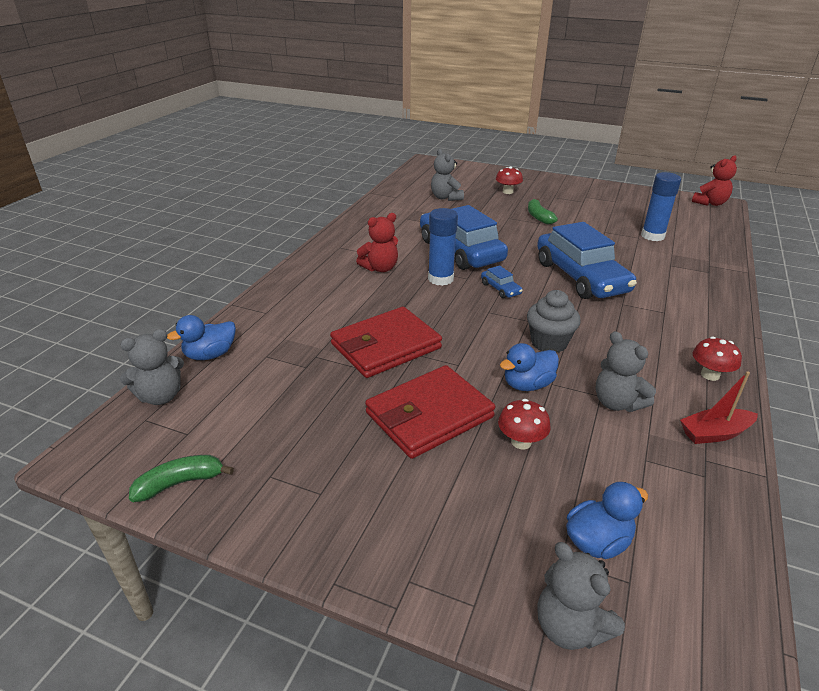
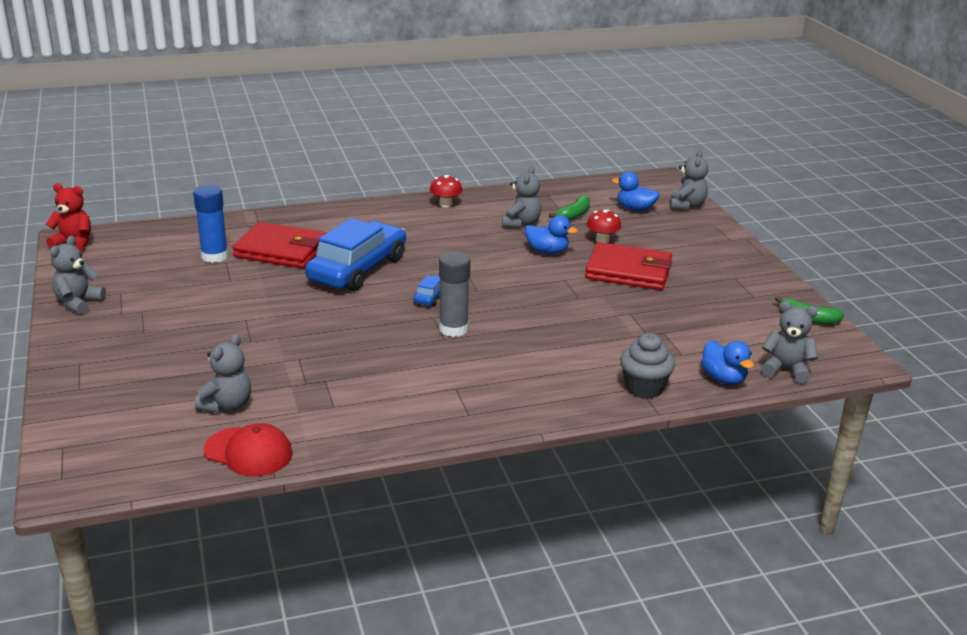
camera: 130 degrees left, 5 degrees down
blue duck [167,315,236,360] -> blue duck turned 45 degrees clockwise [701,340,754,385]
red wallet [330,307,442,378] -> red wallet moved to [232,222,326,268]
red teddy bear [356,213,398,272] -> none
blue car [420,205,508,270] -> none
blue glue stick [428,208,458,286] -> grey glue stick [439,252,470,337]
red mushroom [496,166,523,194] -> none
grey cupcake [527,290,581,353] -> grey cupcake moved to [620,333,675,399]
green banana [528,199,558,224] -> green banana moved to [549,194,590,220]
red boat [680,371,758,444] -> none
none -> grey teddy bear [50,236,106,314]
none -> red cap [204,423,293,477]

